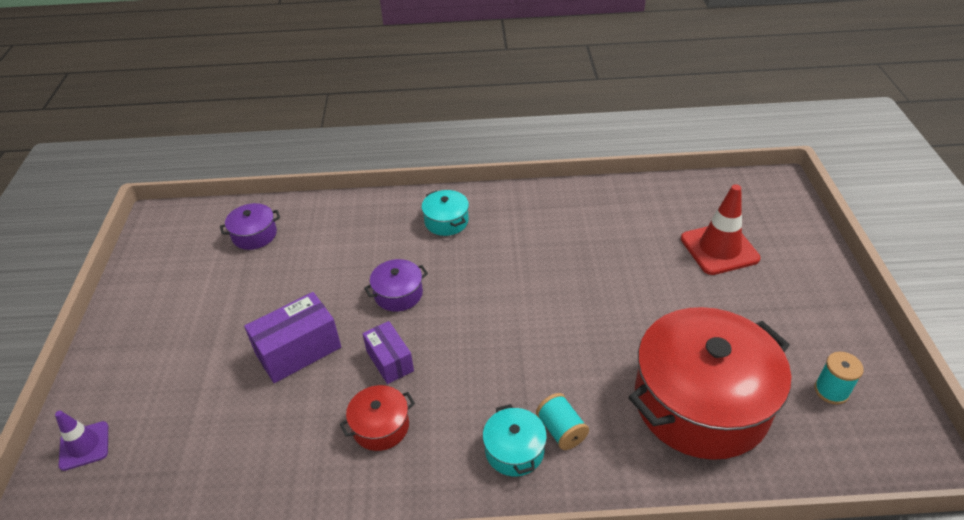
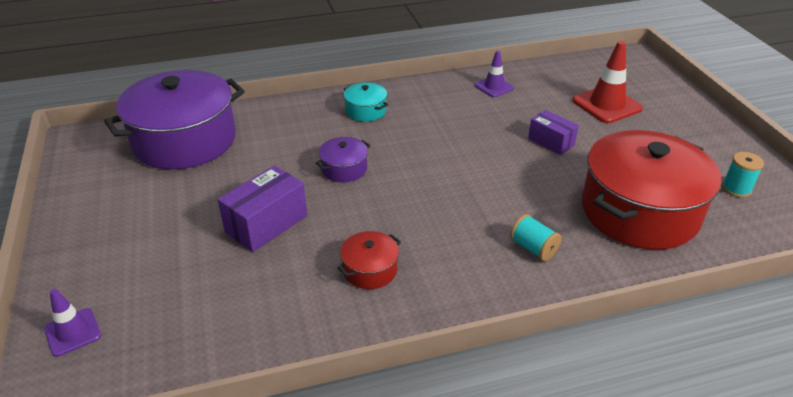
camera: 15 degrees left, 5 degrees down
purple pot [220,203,280,250] -> purple pot [104,70,245,170], size x2.34
purple box [362,321,414,384] -> purple box moved to [528,110,579,155]
turquoise pot [483,404,547,476] -> none
none -> purple traffic cone [475,50,514,97]

